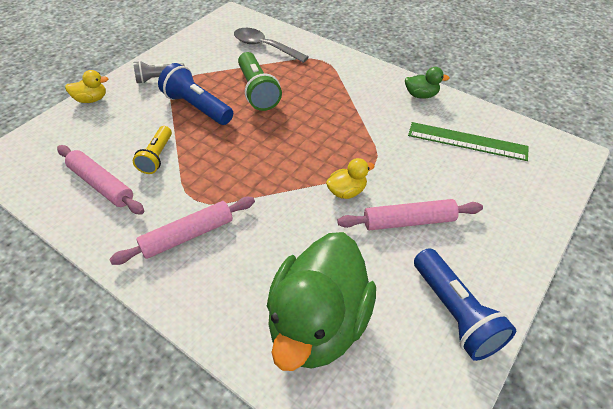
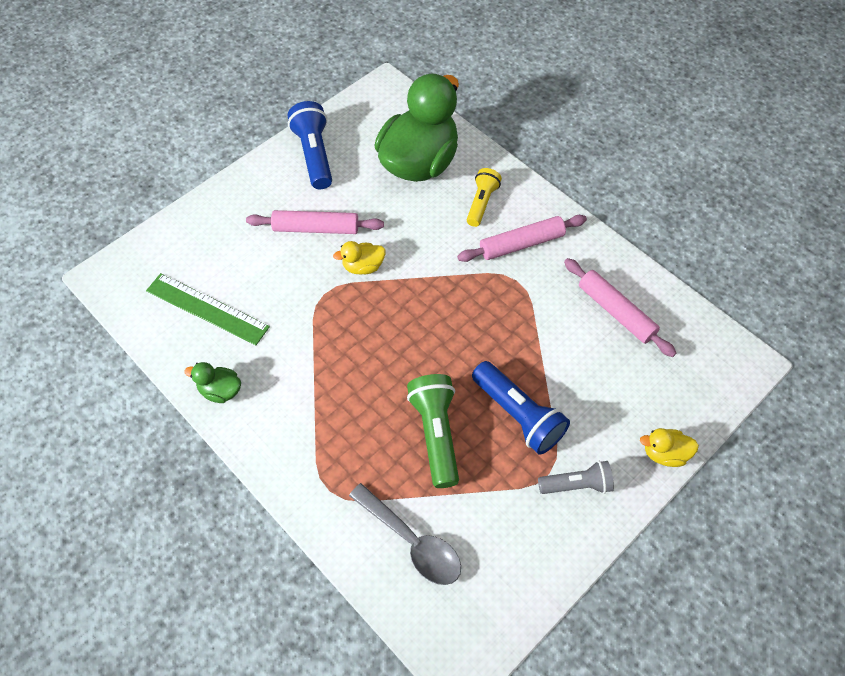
camera: 170 degrees left, 10 degrees up
yellow flashlight [133,126,172,174] -> yellow flashlight moved to [467,168,502,227]

